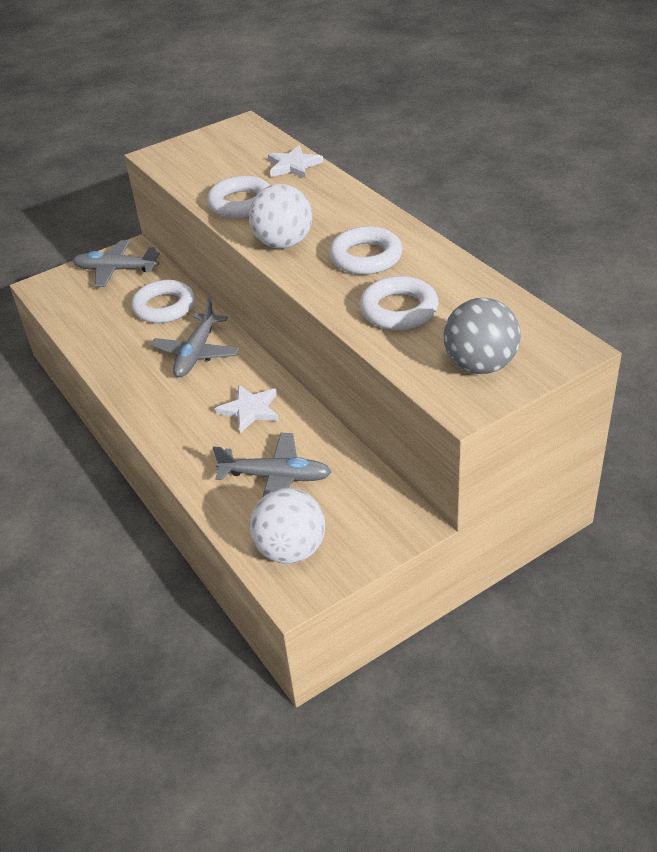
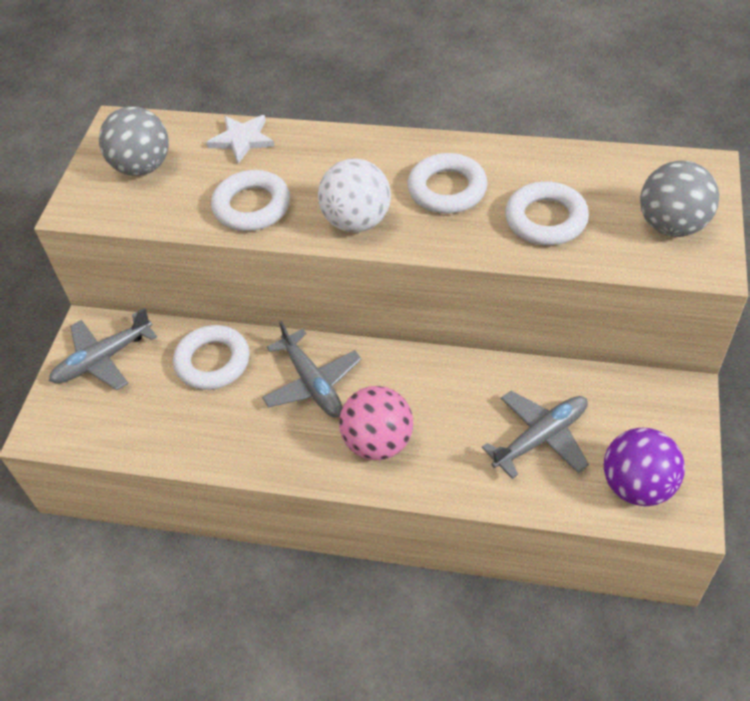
camera: 45 degrees left, 10 degrees up
white star [215,385,279,433] -> none
white ball [250,488,325,564] -> purple ball [604,428,685,506]
none -> grey ball [99,106,169,176]
none -> pink ball [339,386,414,460]

